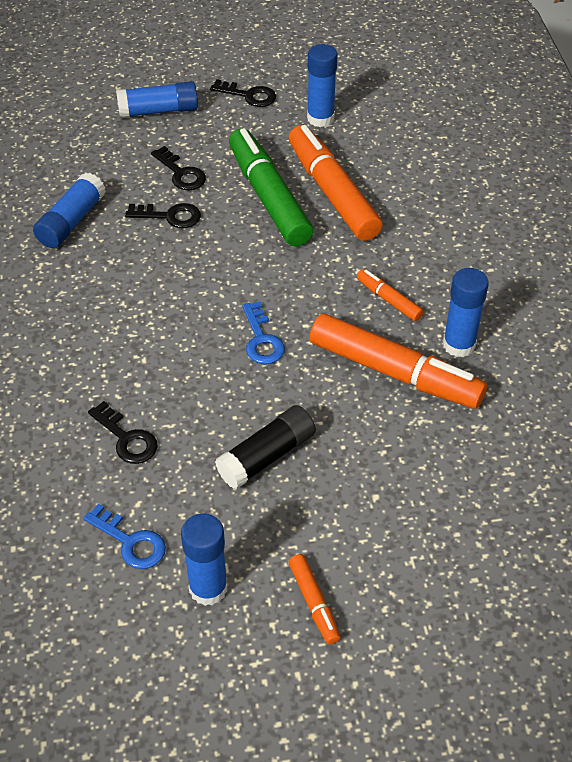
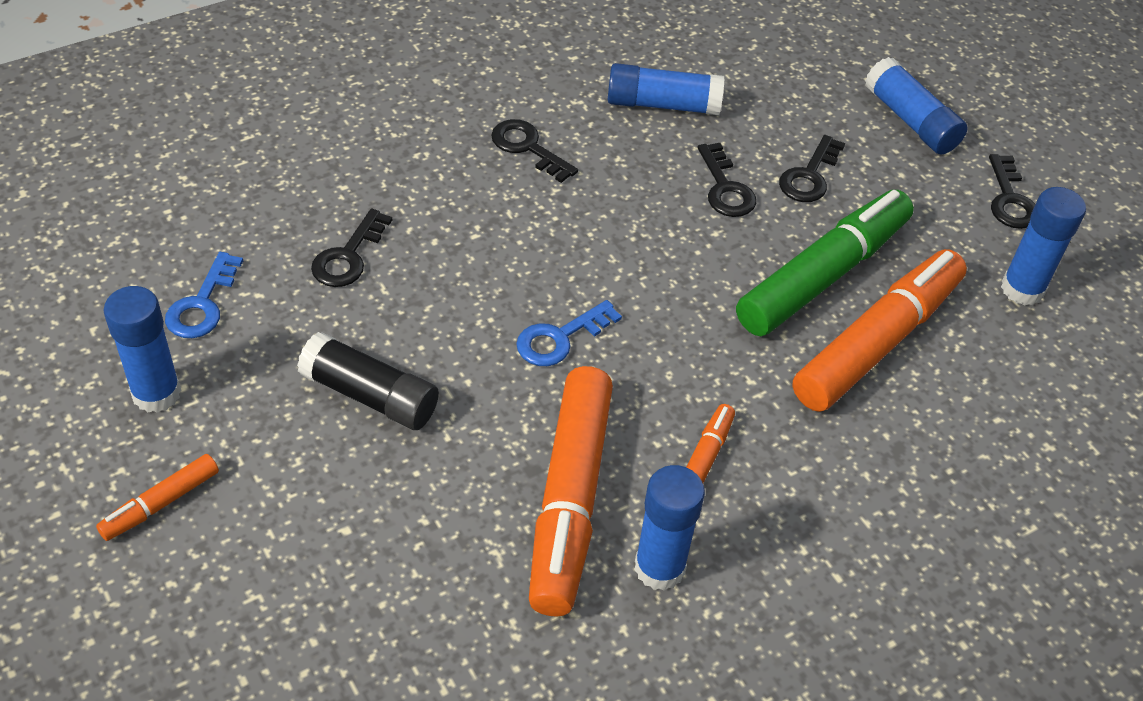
camera: 65 degrees right, 0 degrees up
none -> black key [491,119,578,183]

